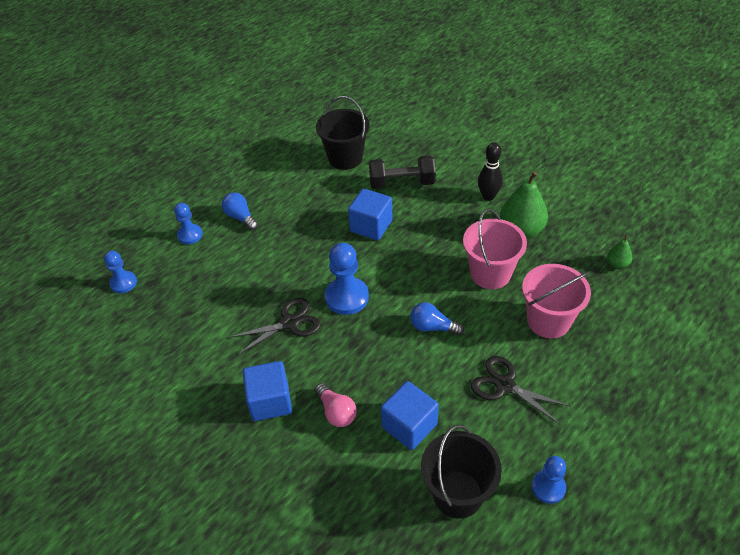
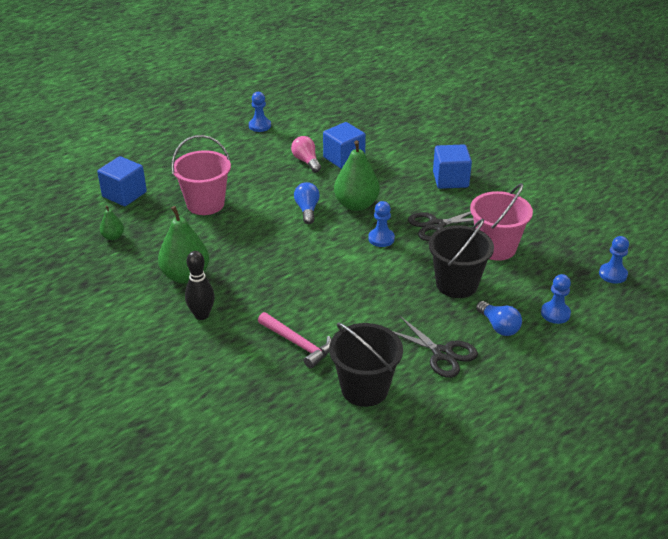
camera: 175 degrees left, 10 degrees down
pink light bulb [315,383,357,427] -> pink light bulb moved to [291,136,321,173]
blue pawn [325,243,369,315] -> blue pawn [368,201,395,247], size x0.62
blue cube [348,189,393,240] -> blue cube moved to [97,156,147,206]
black dumbbell [369,155,436,189] -> pink hammer [258,312,331,369]
blue light bulb [410,302,464,335] -> blue light bulb turned 120 degrees counterclockwise [294,182,320,224]
black bucket [421,425,502,519] -> black bucket moved to [429,218,494,298]
pink bucket [463,209,527,289] -> pink bucket moved to [470,183,533,261]
black scissors [471,356,571,424] -> black scissors moved to [393,316,478,378]
none -> green pear [334,140,380,211]

